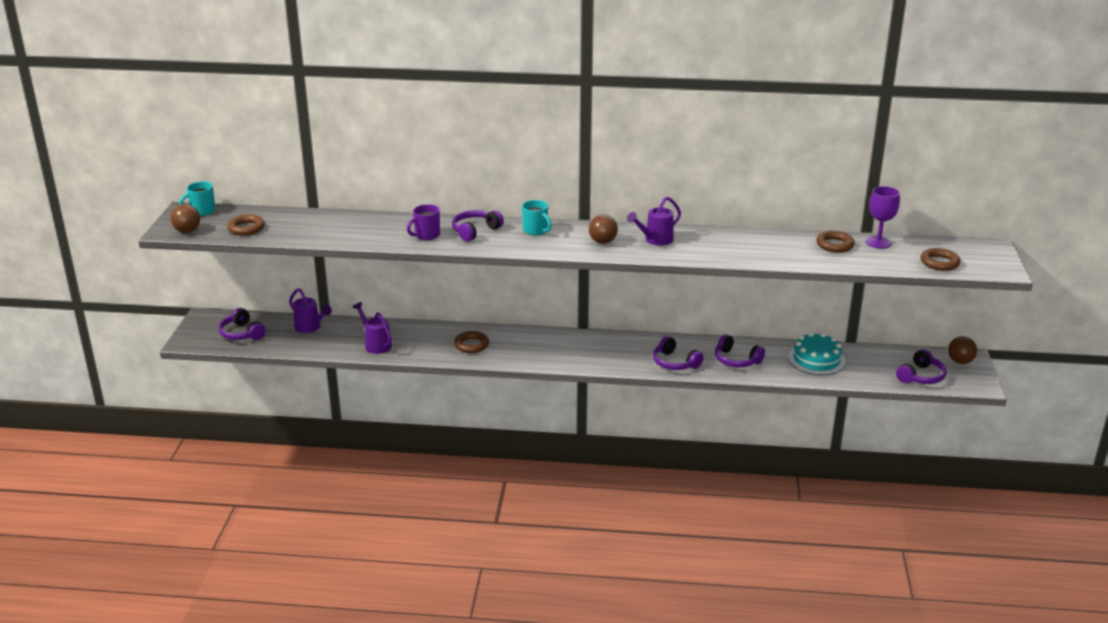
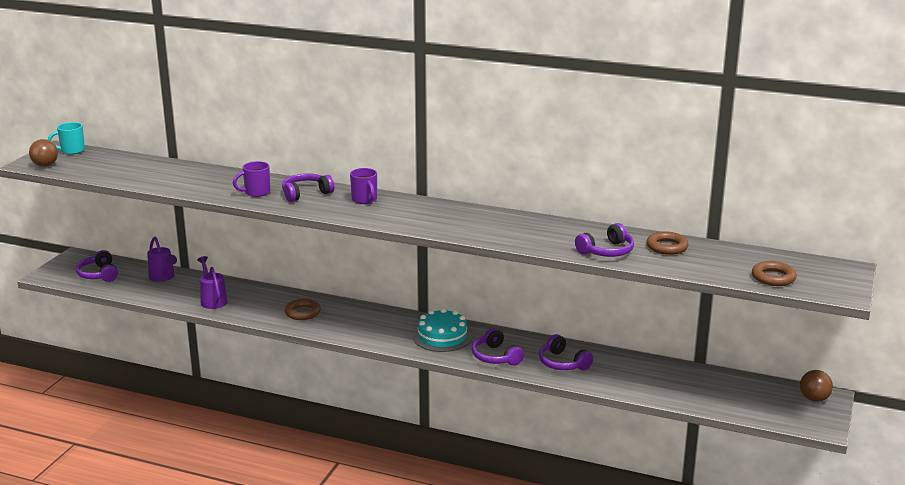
camera: 15 degrees right, 5 degrees down
brown ring [227,214,265,235] -> none
turquoise mug [522,200,552,236] -> purple mug [350,168,377,204]
brown ball [589,215,618,244] -> none
purple watering can [627,197,681,246] -> none
turquoise cake [788,332,846,375] -> turquoise cake moved to [413,308,472,352]
purple goblet [866,186,900,249] -> none
purple headphones [896,349,947,384] -> purple headphones moved to [575,223,634,257]

